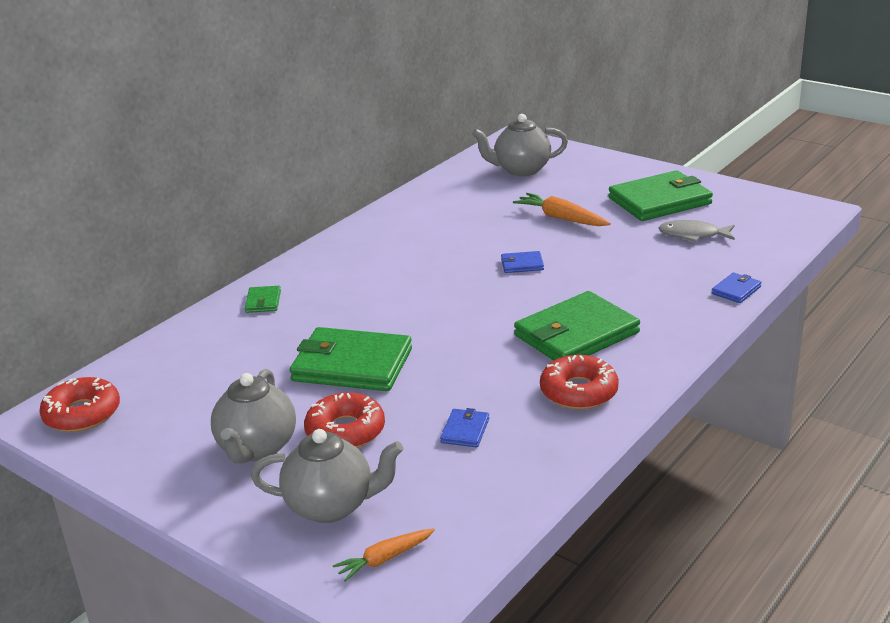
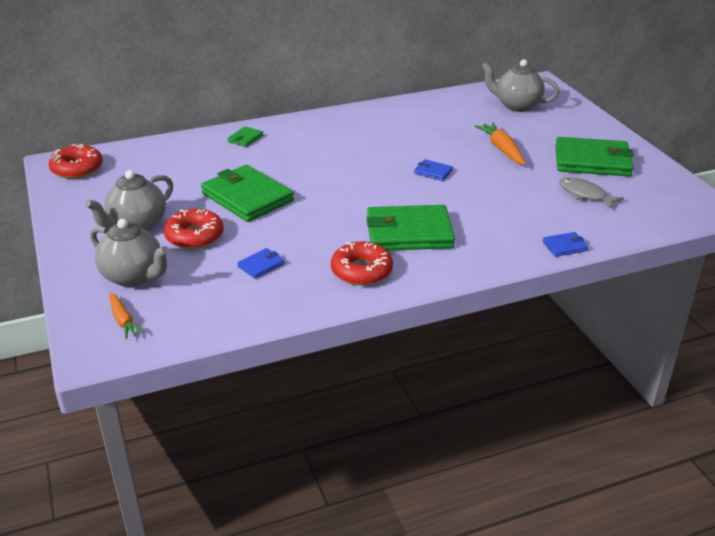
camera: 30 degrees right, 5 degrees up
orange carrot [333,528,435,582] -> orange carrot turned 120 degrees counterclockwise [109,293,144,339]

